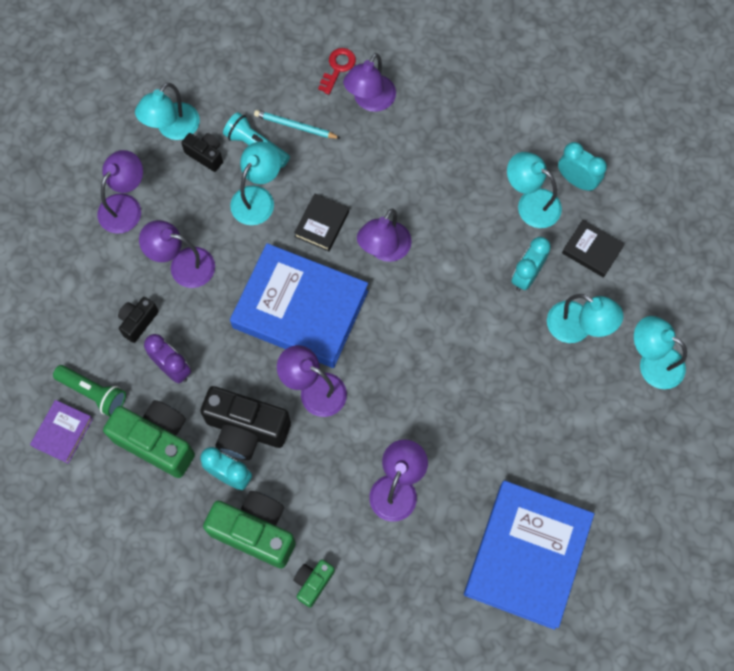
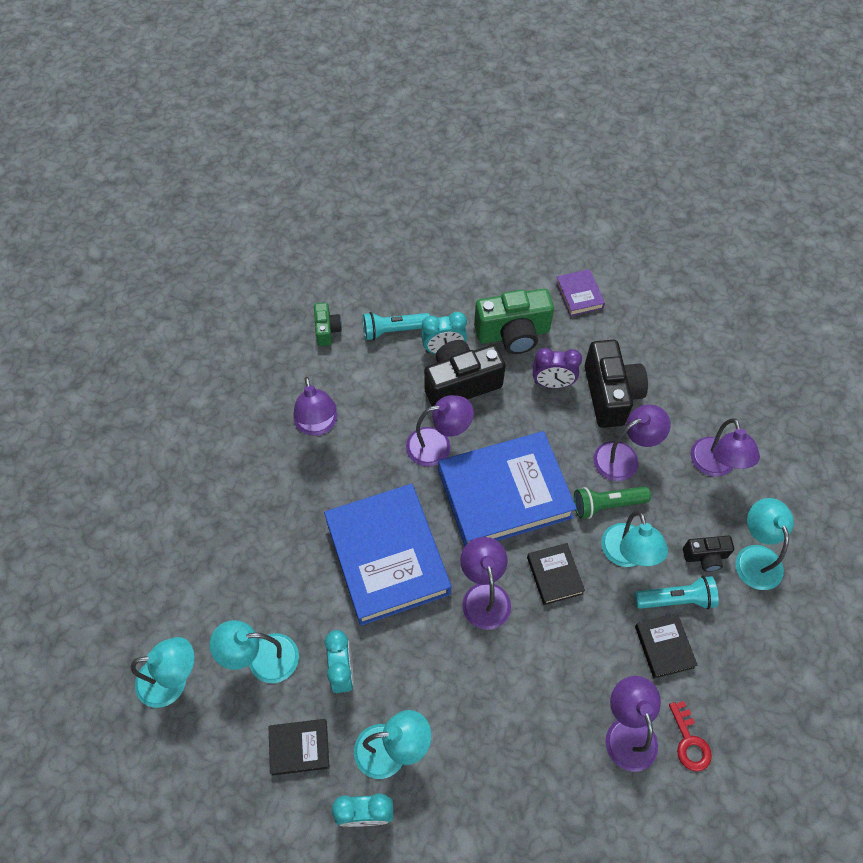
camera: 140 degrees right, 10 degrees down
green flashlight [53,365,126,416] -> green flashlight moved to [574,486,651,519]
black camera [118,297,159,343] -> black camera [585,340,648,428], size x1.92
green camera [203,491,296,568] -> turquoise flashlight [363,312,430,341]
turquoise pencil [254,110,341,139] -> black book [635,613,698,679]
blue book [464,480,594,630] -> blue book moved to [324,484,451,626]

